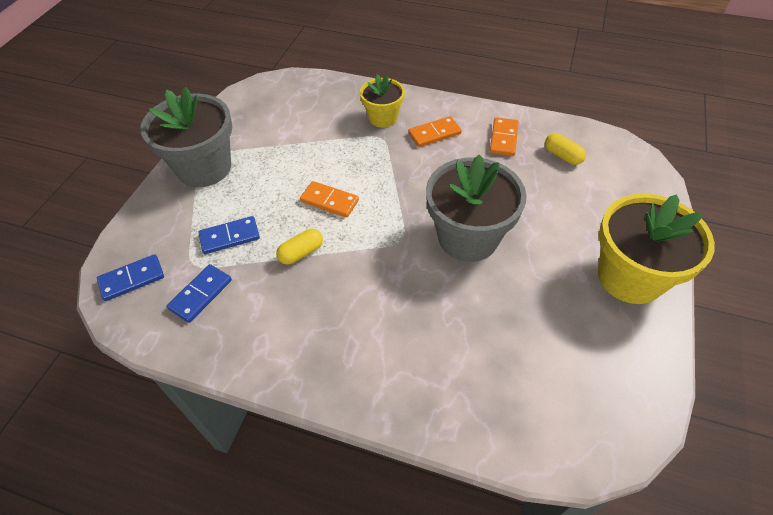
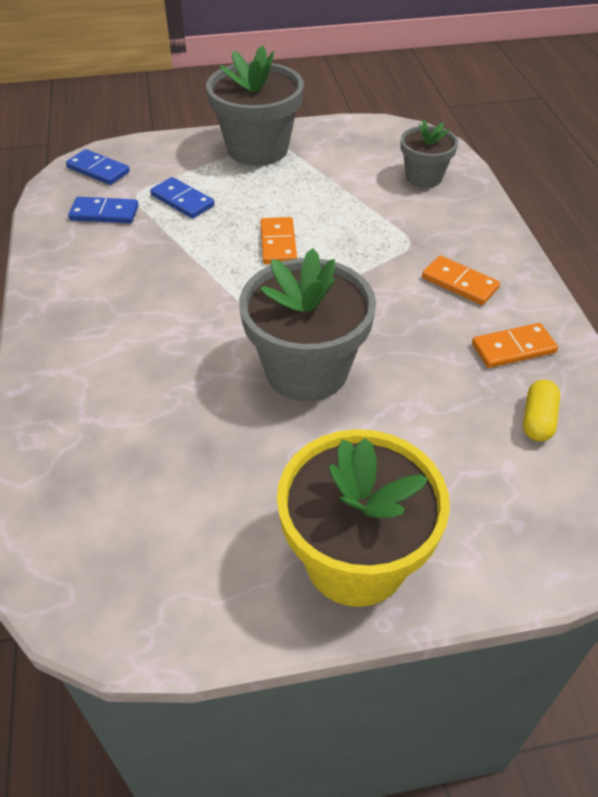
camera: 60 degrees right, 5 degrees down
yellow capsule [276,229,323,265] -> none
yellow flower pot [360,74,405,127] -> none
none -> grey flower pot [401,119,458,188]

